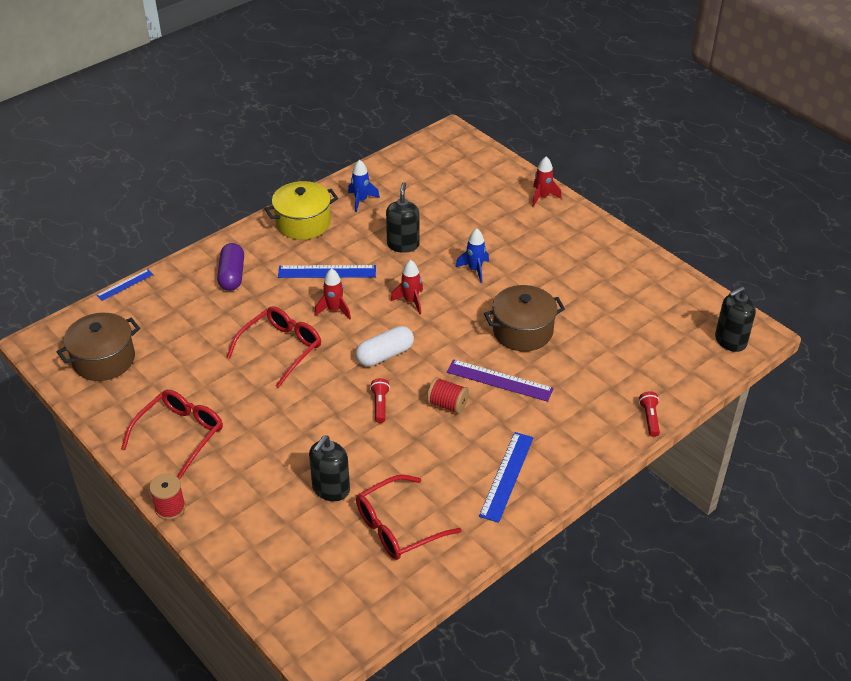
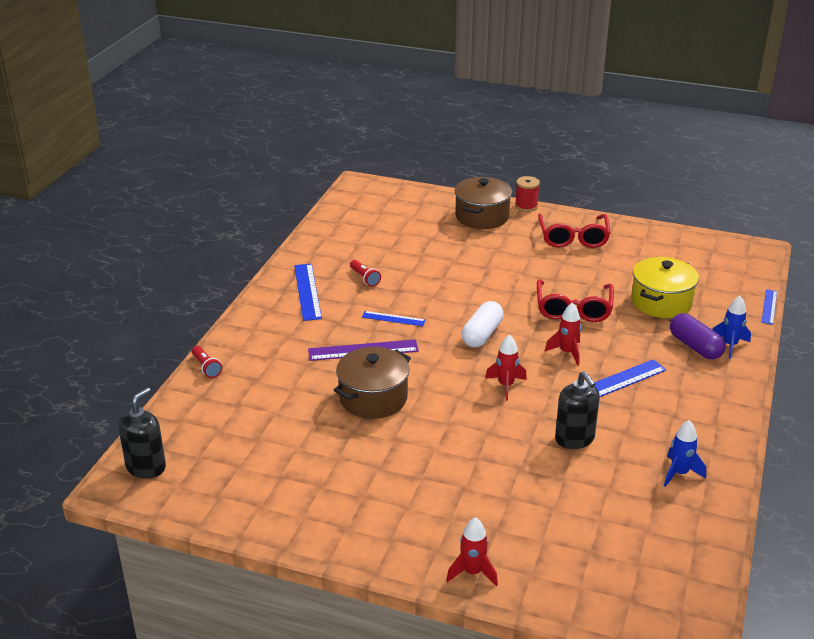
camera: 150 degrees right, 10 degrees down
brown pot [57,313,140,381] -> brown pot moved to [455,177,512,229]
yellow pot [265,181,338,240] -> yellow pot moved to [631,257,699,318]
black soap dispenser [309,436,350,501] -> none
red glasses [356,475,461,560] -> none
red flashlight [370,378,390,423] -> red flashlight moved to [350,260,381,287]
red spool [427,377,469,414] -> blue ruler [362,311,426,326]
blue rocket [456,228,489,283] -> blue rocket moved to [712,296,751,359]

